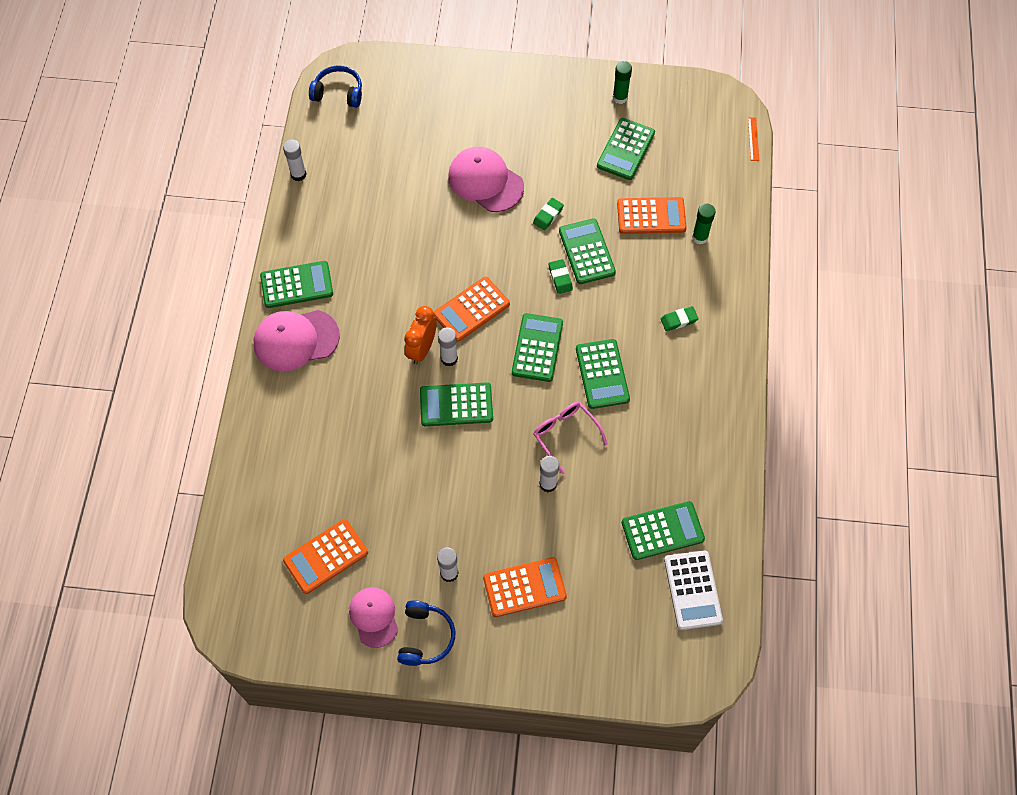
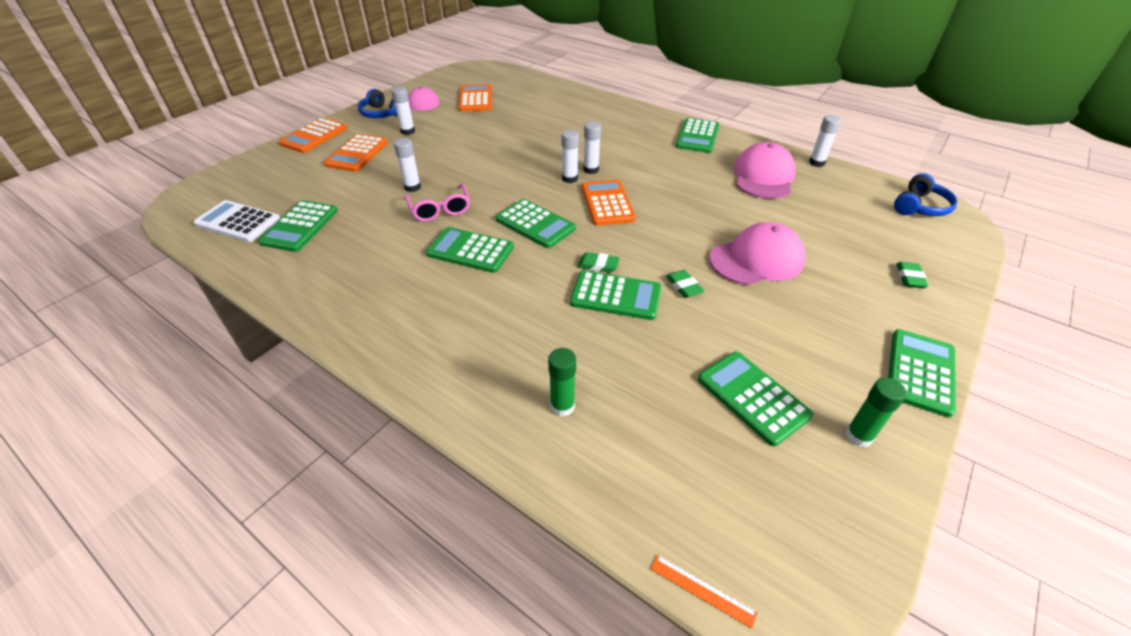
camera: 120 degrees right, 20 degrees down
pink cap [254,310,340,371] -> pink cap moved to [734,142,796,199]
orange clock [404,306,436,364] -> white glue stick [583,121,601,174]
green calculator [420,382,493,426] -> green calculator moved to [888,329,956,418]
pink glasses [534,402,608,474] -> pink glasses turned 75 degrees clockwise [405,184,470,222]
orange calculator [617,197,687,234] -> orange calculator moved to [278,118,347,153]
green eraser [661,306,699,331] -> green eraser moved to [896,262,928,288]

